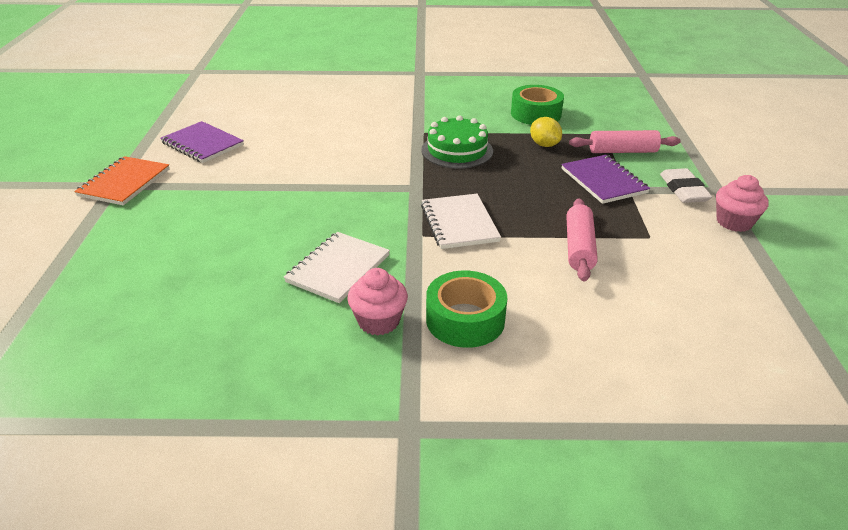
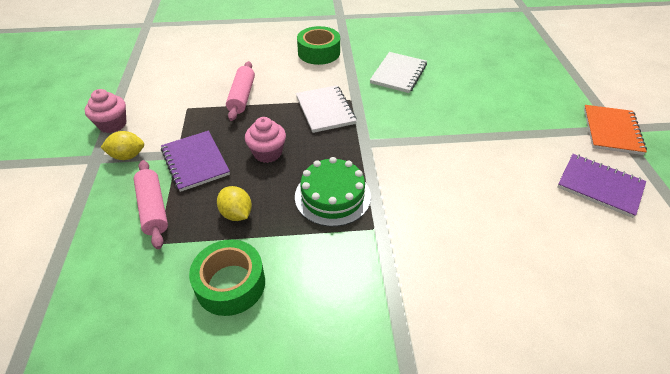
camera: 175 degrees right, 10 degrees up
pink cupcake [347,268,408,335] -> pink cupcake moved to [245,117,286,163]
pink rolling pin [569,130,681,153] -> pink rolling pin turned 75 degrees clockwise [134,160,168,249]
white eraser [660,168,712,203] -> yellow lemon [100,131,144,160]

